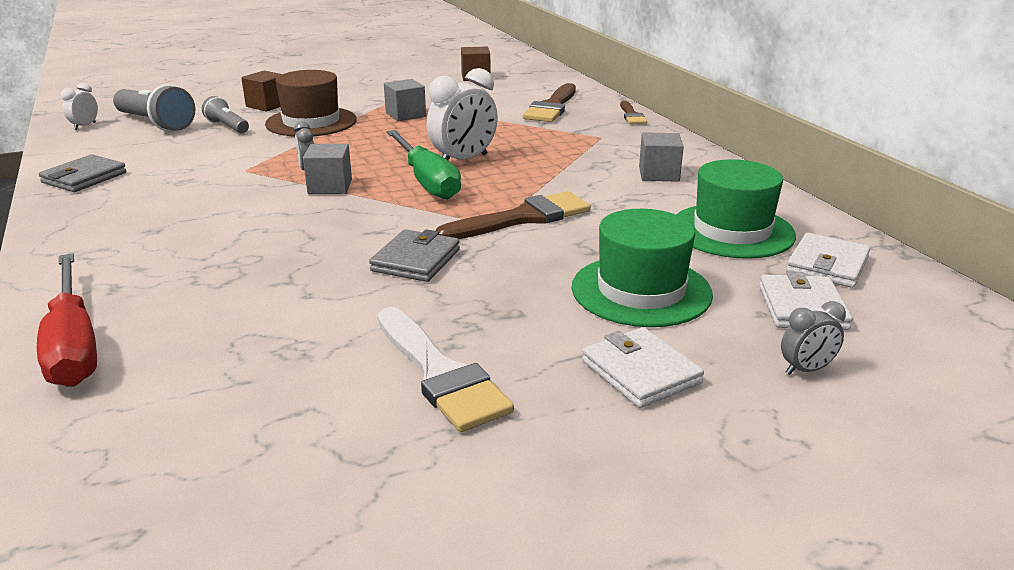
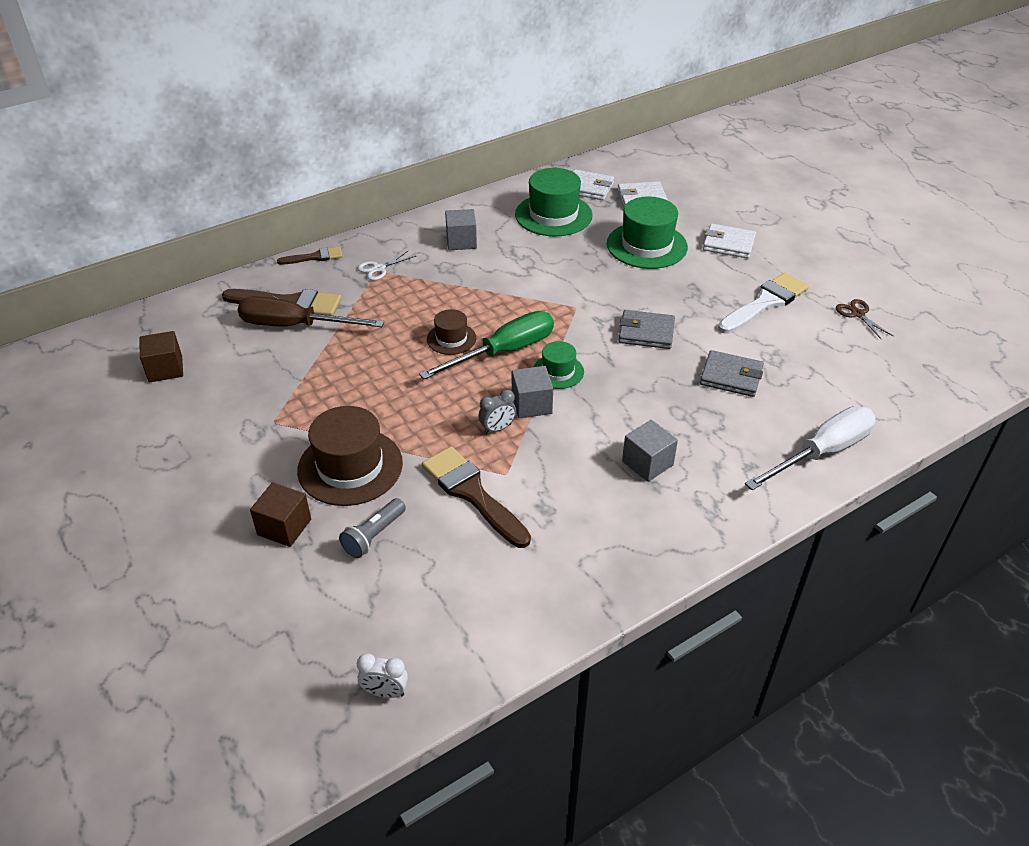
camera: 100 degrees left, 15 degrees up
red screwdriver [37,253,97,387] -> white screwdriver [745,406,876,490]
grey wallet [39,154,126,192] -> grey wallet moved to [700,350,764,397]
grey flashlight [113,84,195,131] -> none
grey cube [384,79,426,121] -> grey cube moved to [622,420,678,482]
white clock [427,68,498,160] -> brown hat [427,309,476,355]
brown brush [436,191,591,239] -> brown brush moved to [422,446,531,548]
white wallet [582,327,704,408] -> white wallet turned 60 degrees clockwise [703,224,756,258]
grey clock [781,301,846,375] -> none
none -> brown screwdriver [238,296,384,327]
none -> white scissors [358,250,416,280]
none -> green hat [534,341,584,389]
none -> brown scissors [836,299,893,340]

